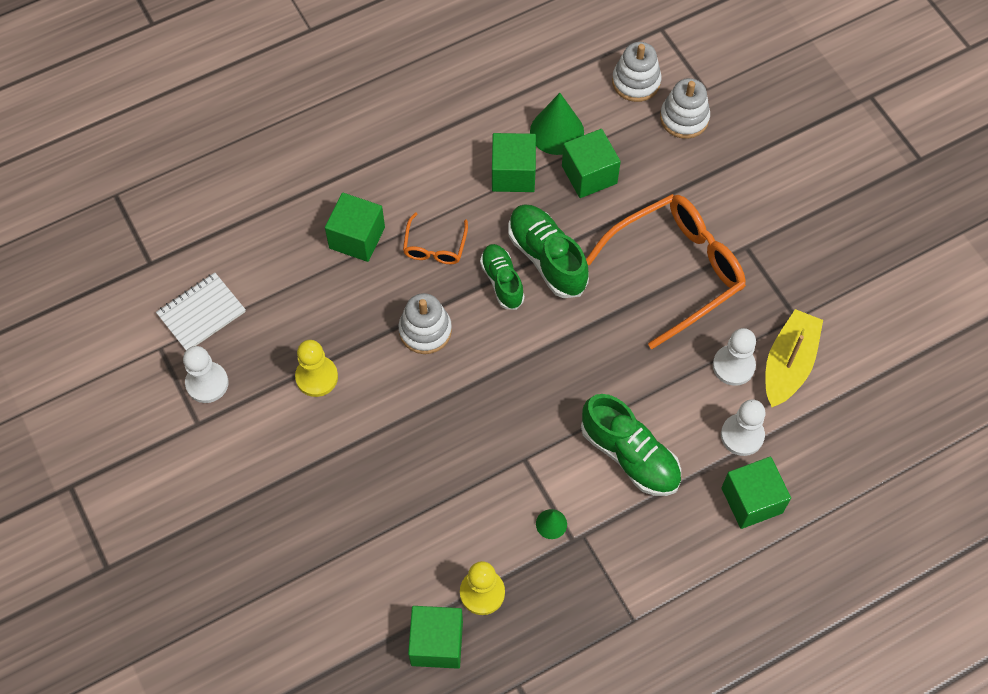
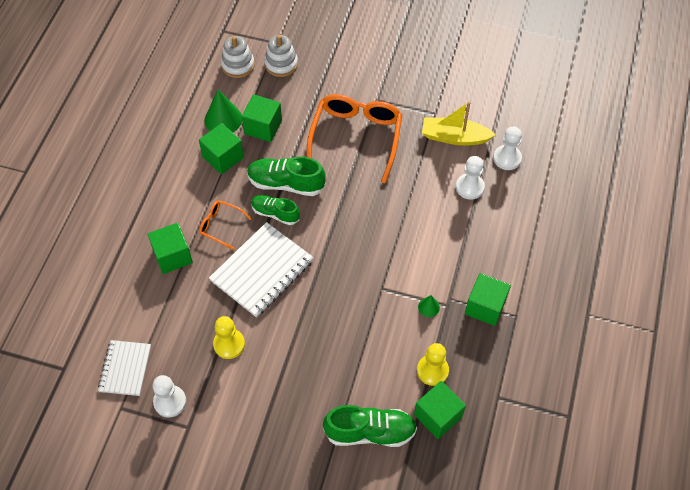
camera: 45 degrees left, 5 degrees down
white stacking toy [399,293,452,354] -> white notebook [209,222,314,317]
orange glasses [403,212,468,264] -> orange glasses turned 150 degrees clockwise [199,200,251,250]
green shoe [581,394,681,496] -> green shoe moved to [323,405,417,447]
white pawn [713,328,756,386] -> white pawn moved to [493,127,522,170]
green cube [721,457,791,529] -> green cube moved to [465,273,511,326]
yellow boat [765,309,823,407] -> yellow boat turned 60 degrees counterclockwise [422,102,496,146]

